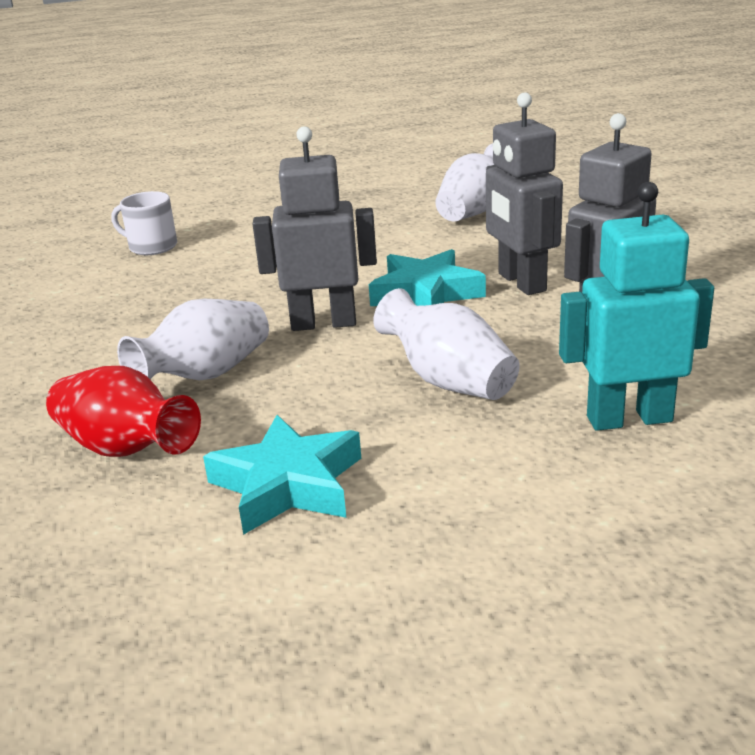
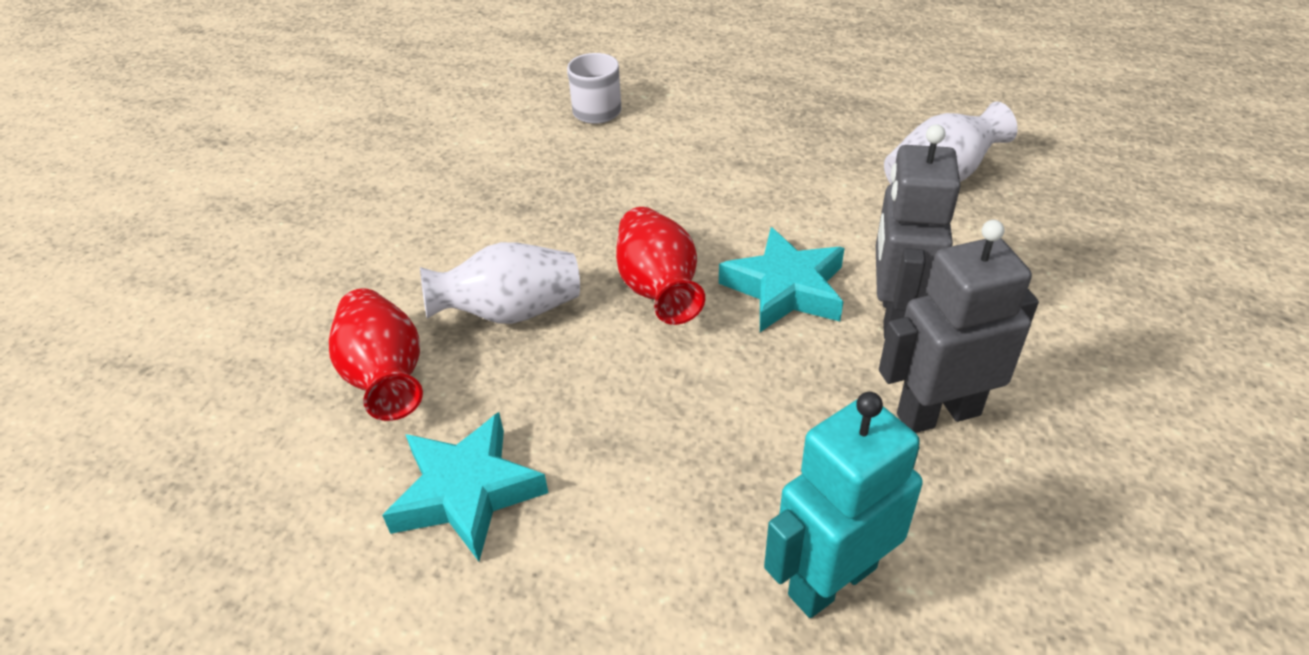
camera: 30 degrees right, 15 degrees up
grey robot [253,126,377,331] -> red vase [616,207,705,325]
white vase [373,288,520,400] -> none
turquoise robot [559,182,714,431] -> turquoise robot turned 60 degrees counterclockwise [764,392,923,618]

